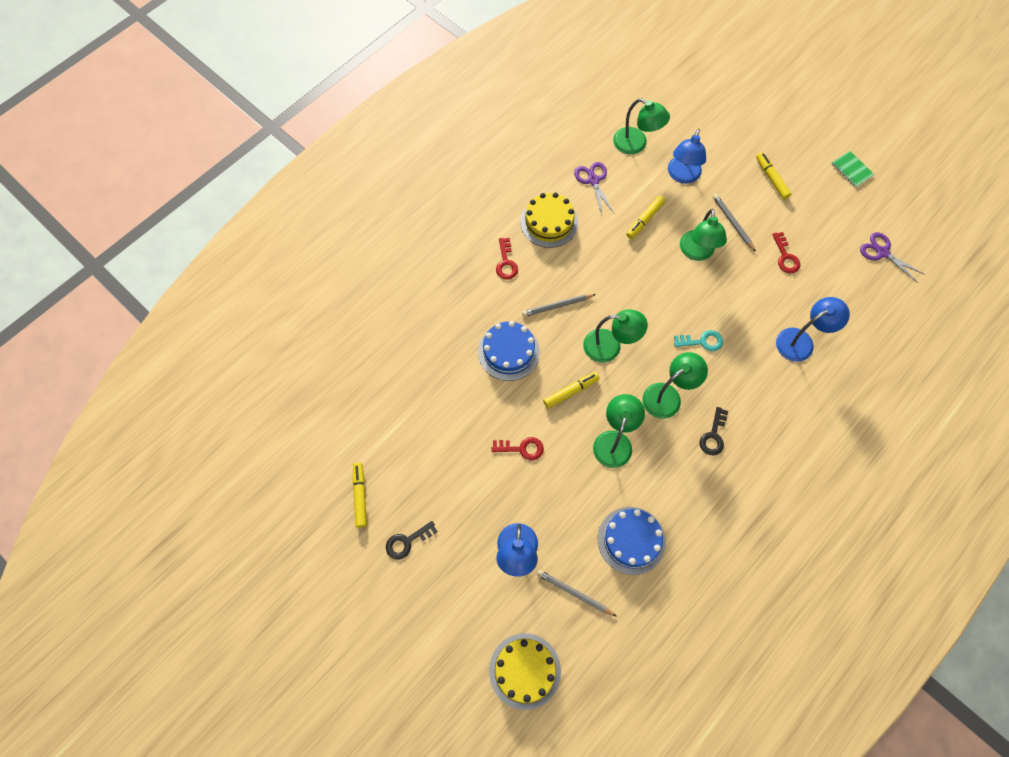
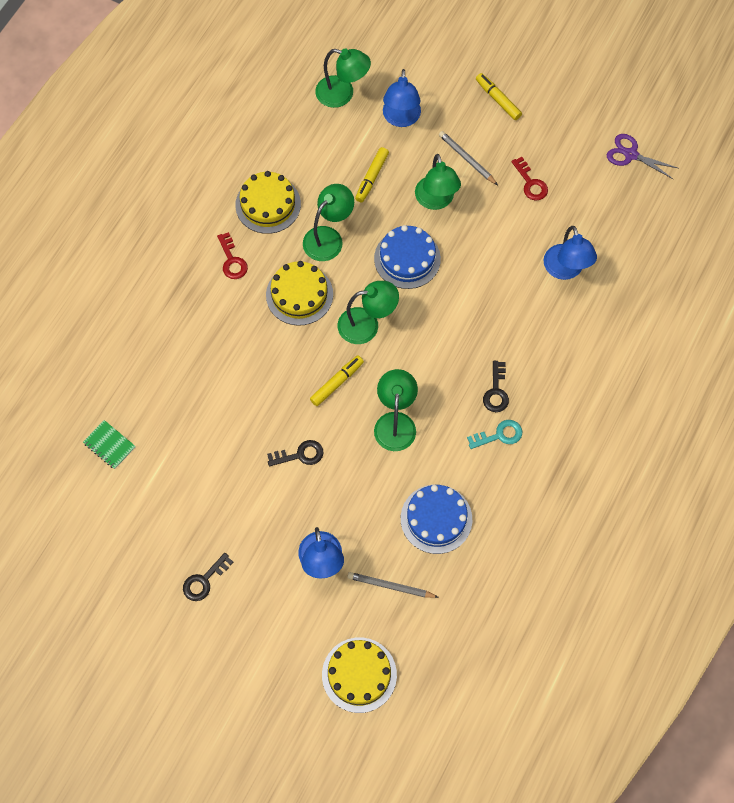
camera: 15 degrees left, 0 degrees up
yellow marker [353,463,367,528] -> none
blue cake [478,321,540,381] -> blue cake moved to [374,225,441,289]
red key [492,437,544,460] -> black key [267,440,323,466]
grey pencil [522,294,596,317] -> yellow cake [266,261,333,326]
purple scissors [574,162,614,216] -> none
green lamp [643,352,708,419] -> green lamp moved to [303,184,354,261]
turquoise key [674,330,723,351] -> turquoise key moved to [467,420,523,449]
blue lamp [776,297,850,362] -> blue lamp turned 120 degrees clockwise [544,226,597,280]
green notebook [832,151,875,187] -> green notebook moved to [83,420,136,469]

